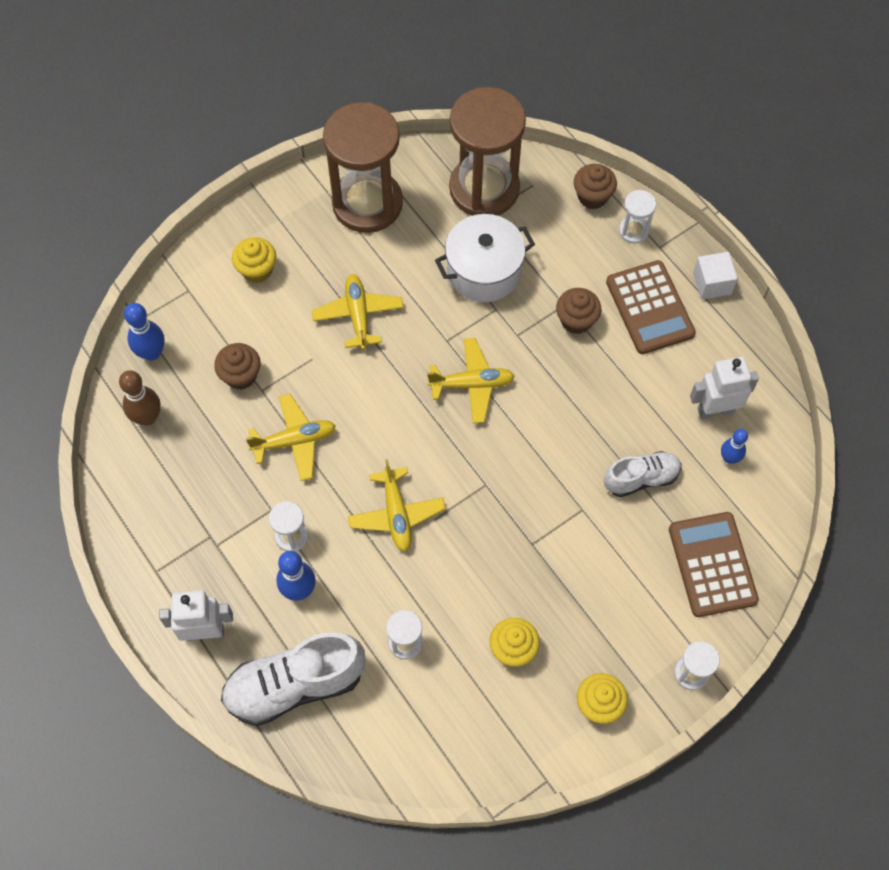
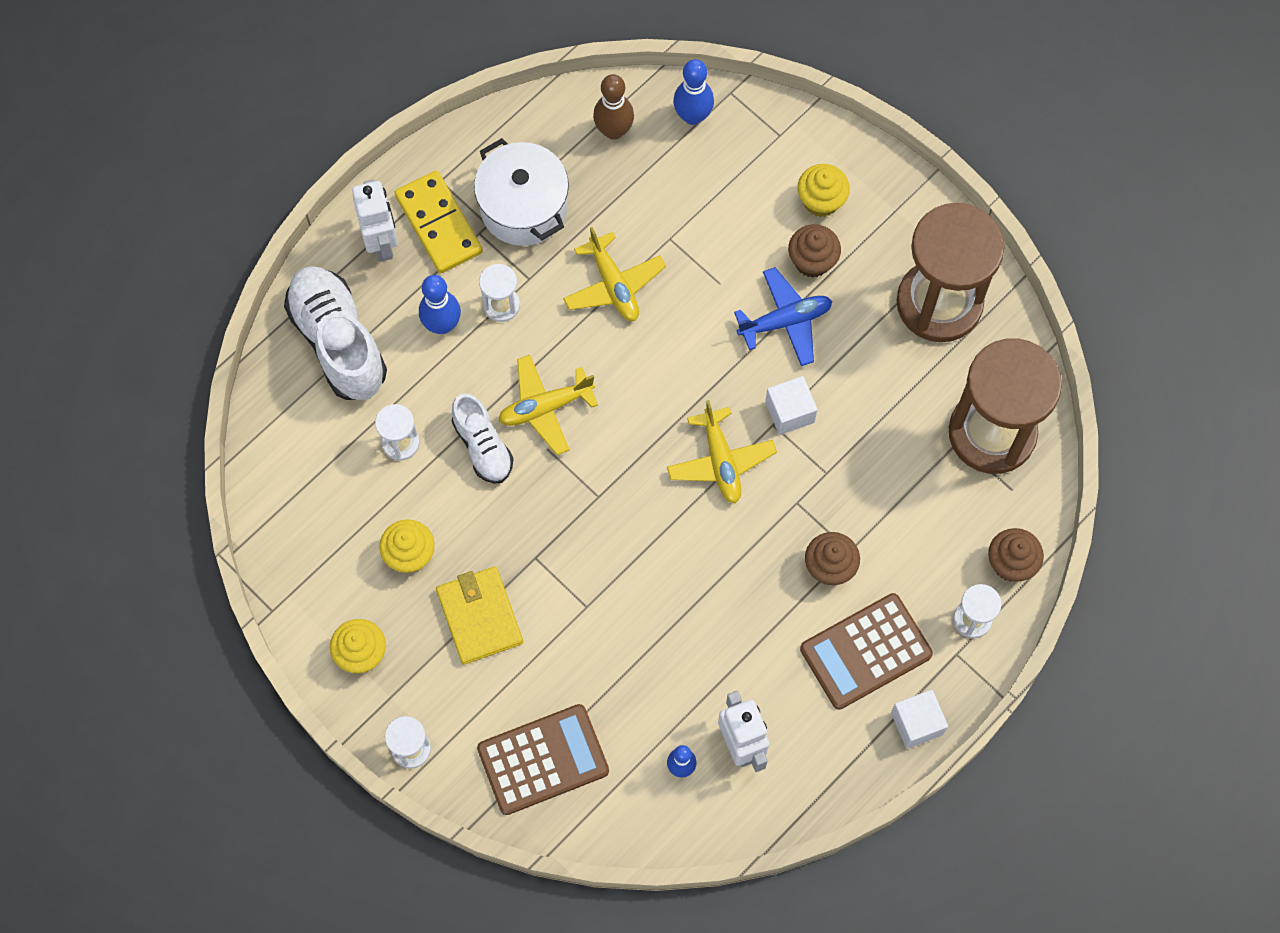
camera: 80 degrees right, 5 degrees up
brown cupcake [214,343,261,390] -> brown cupcake moved to [788,224,841,278]
yellow plane [312,274,404,350] -> blue plane [734,267,832,366]
white pot [435,214,535,302] -> white pot moved to [474,138,569,246]
white shoe [604,451,682,497] -> white shoe moved to [452,393,514,484]
none -> yellow domino [394,171,483,273]
none -> yellow wallet [436,566,523,665]
none -> white cube [765,376,817,435]

